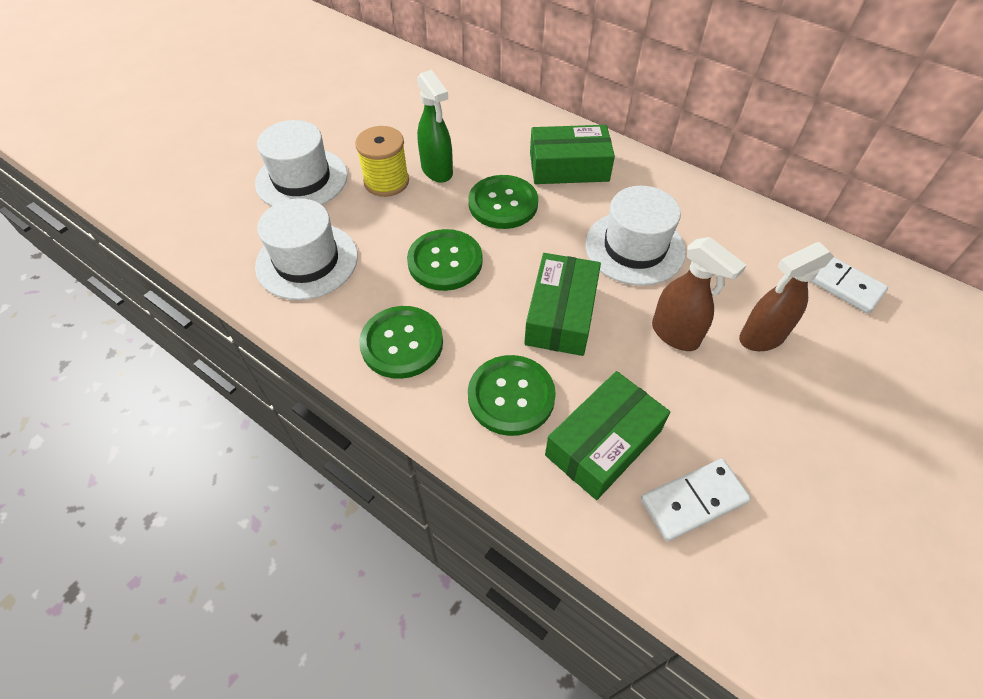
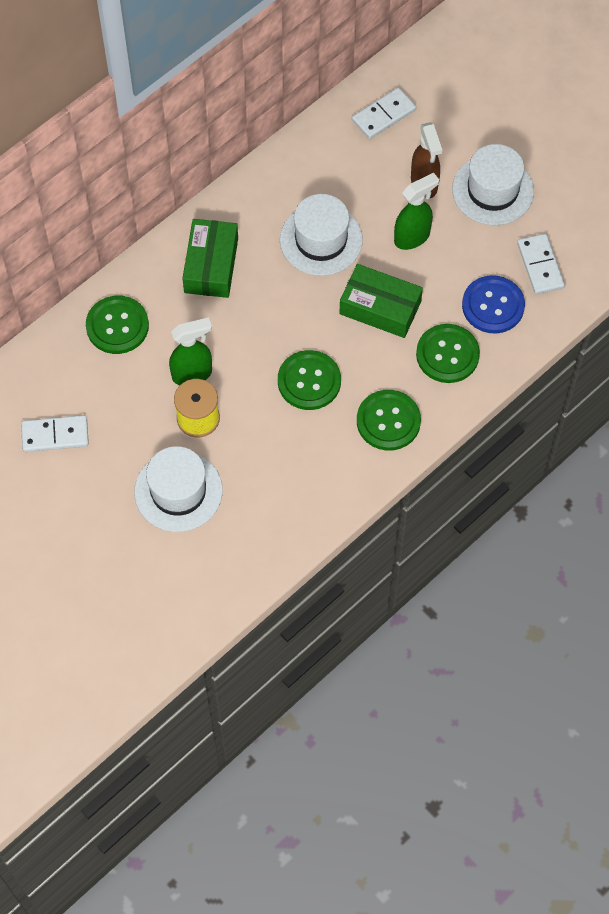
camera: 80 degrees left, 10 degrees up
white hat [255,198,358,300] -> white hat moved to [452,144,534,225]
green button [468,175,538,229] -> green button moved to [86,296,149,354]
green box [545,371,671,500] -> blue button [462,275,525,333]
brown spray bottle [652,237,746,351] -> green spray bottle [394,173,439,250]
none -> white domino [21,415,89,452]

